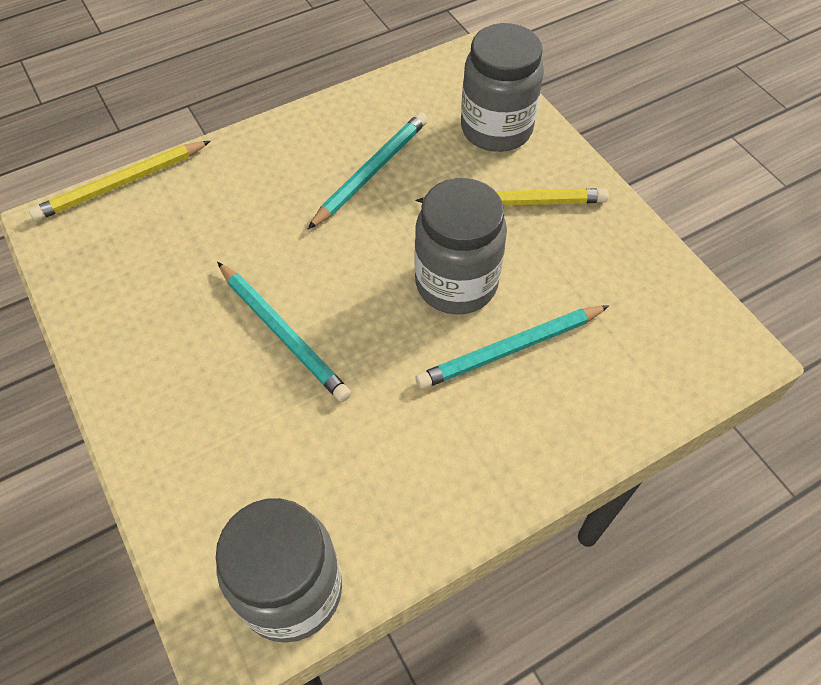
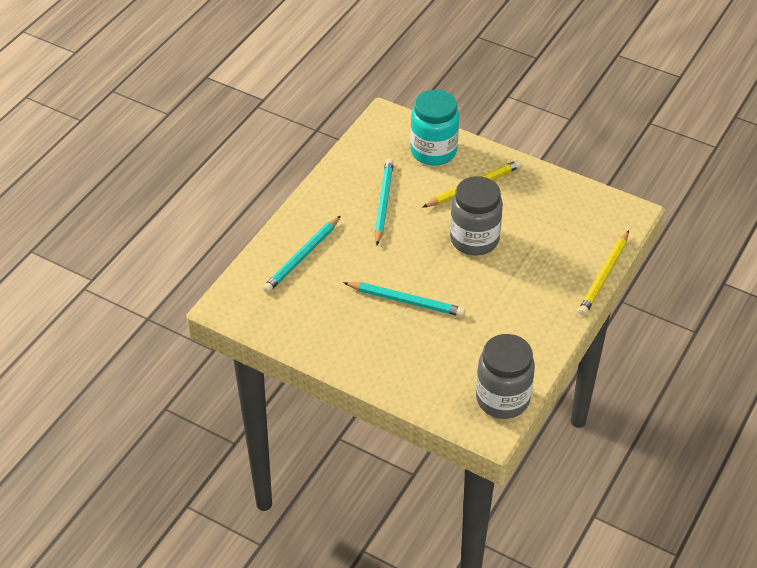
camera: 30 degrees left, 10 degrees down
yellow pencil [29,141,210,221] -> yellow pencil moved to [578,230,629,316]
turquoise pencil [416,305,609,389] -> turquoise pencil moved to [263,216,341,293]
grey jar [461,23,544,152] -> turquoise jar [410,90,459,165]

